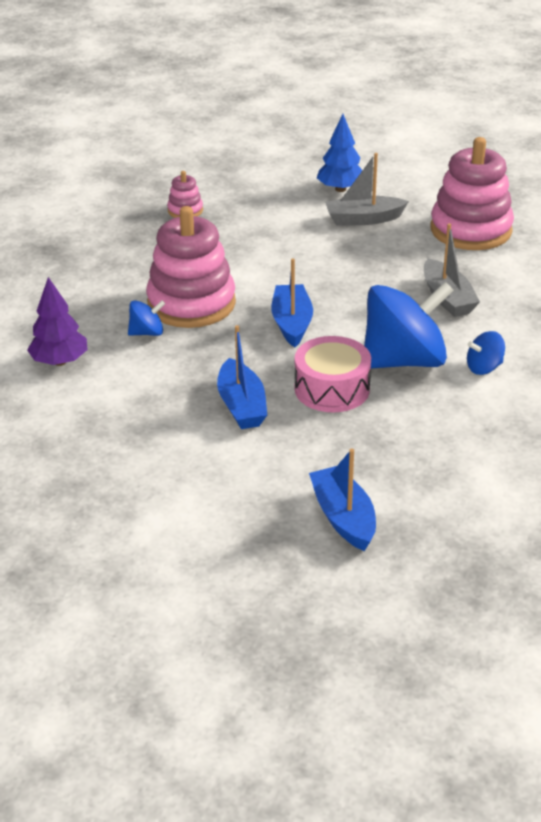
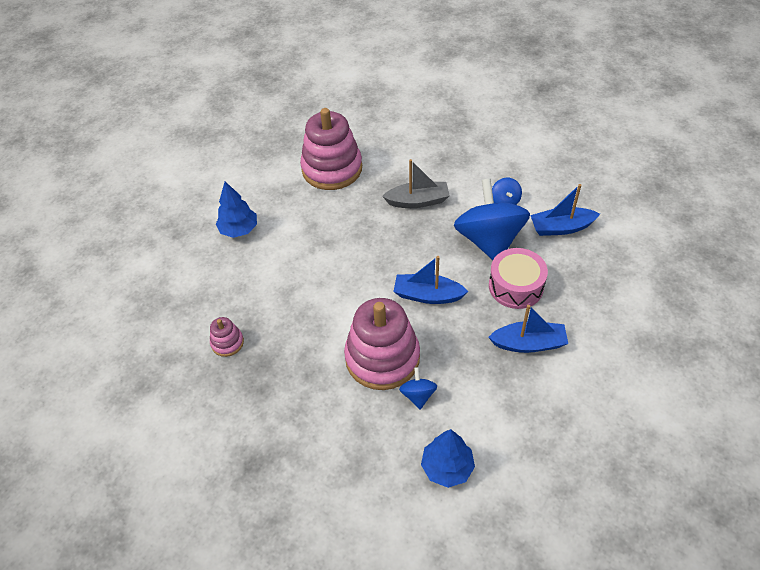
camera: 75 degrees left, 15 degrees up
purple tree [27,277,88,366] -> blue tree [421,429,475,488]
blue boat [309,449,376,551] -> blue boat moved to [530,184,600,236]
grey boat [325,153,409,226] -> none

